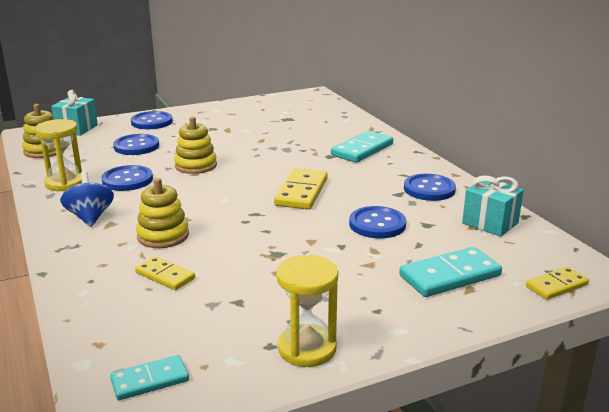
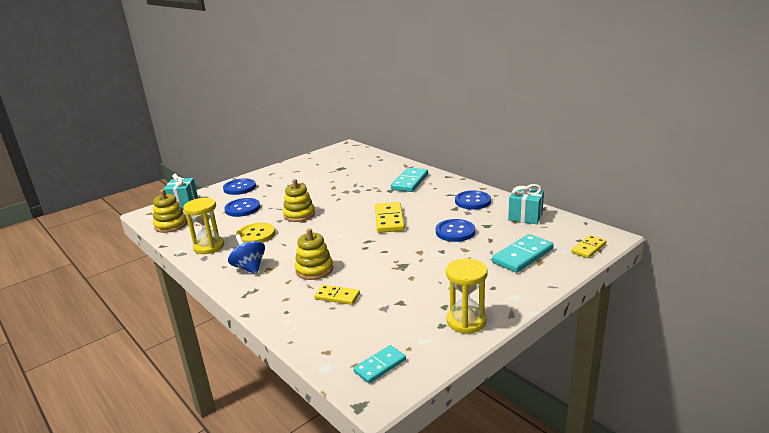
camera: 15 degrees left, 0 degrees up
blue button [101,165,153,191] -> yellow button [236,223,275,243]

